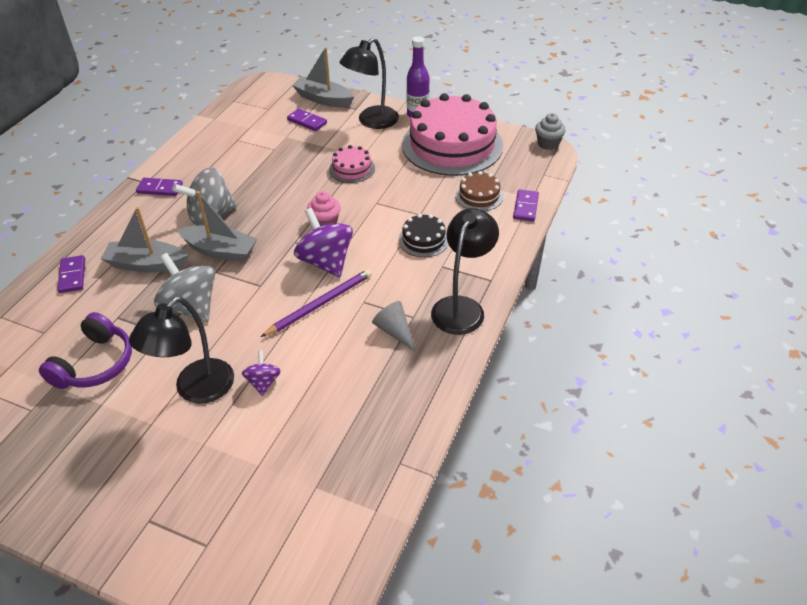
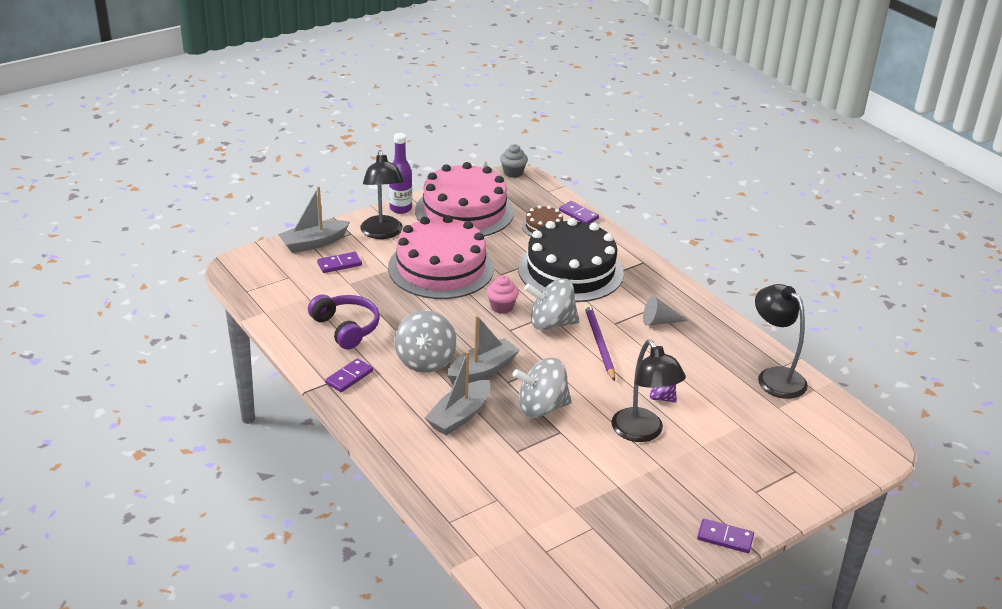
camera: 60 degrees left, 10 degrees down
purple headphones [39,312,132,389] -> purple headphones moved to [308,294,380,349]
purple domino [57,255,85,293] -> purple domino moved to [697,519,754,553]
purple spinning top [294,208,353,277] -> grey spinning top [524,278,579,330]
pink cake [329,145,375,183] -> pink cake [388,215,494,299], size x2.27
black cake [398,214,449,257] -> black cake [518,218,624,302], size x2.27
black lamp [431,208,499,335] -> black lamp moved to [755,284,808,399]

